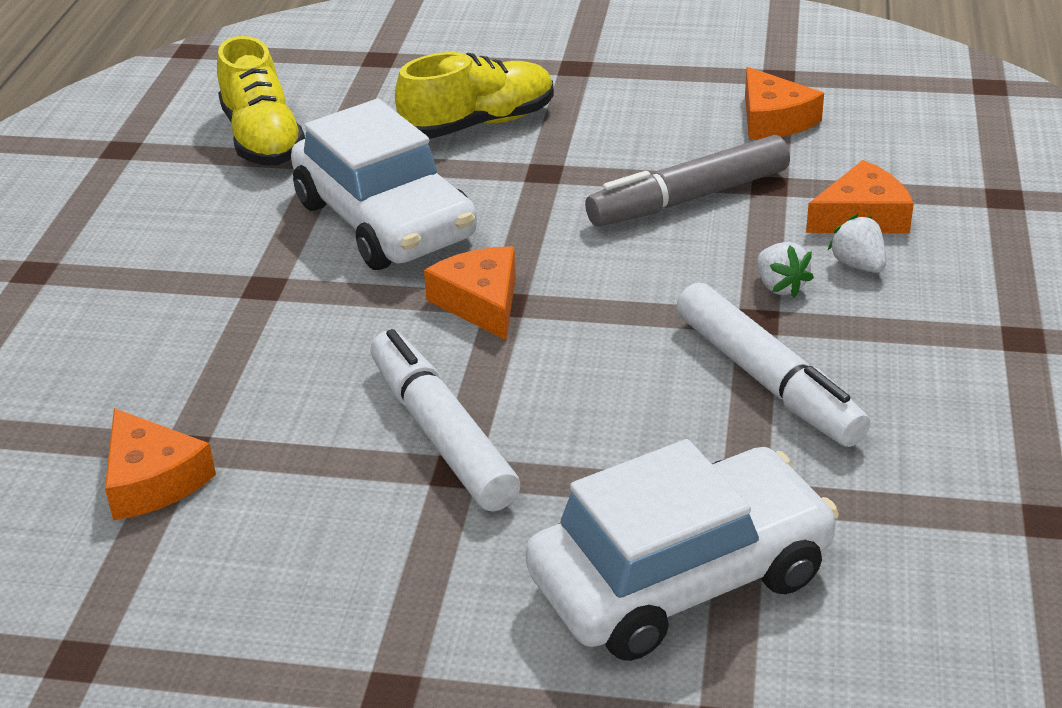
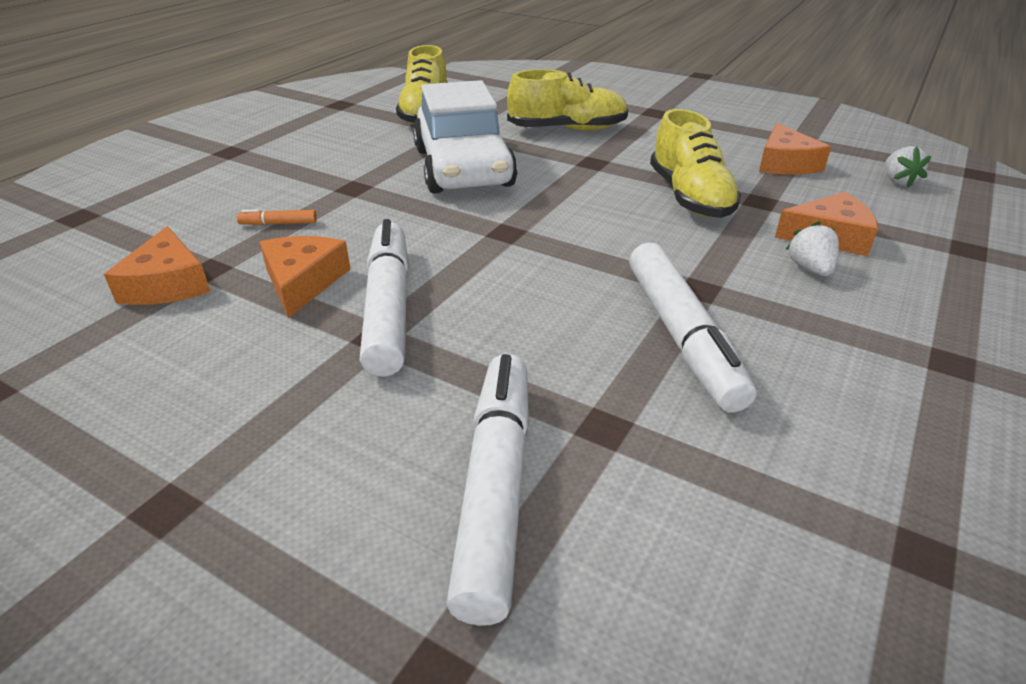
camera: 20 degrees right, 0 degrees up
orange cheese [424,246,516,340] -> orange cheese moved to [260,236,350,318]
white car [525,439,839,661] -> white marker [446,354,529,626]
grey marker [585,135,790,227] -> yellow shoe [650,109,741,218]
white strawberry [757,242,814,298] -> white strawberry moved to [885,146,931,188]
none -> orange marker [237,209,317,225]

